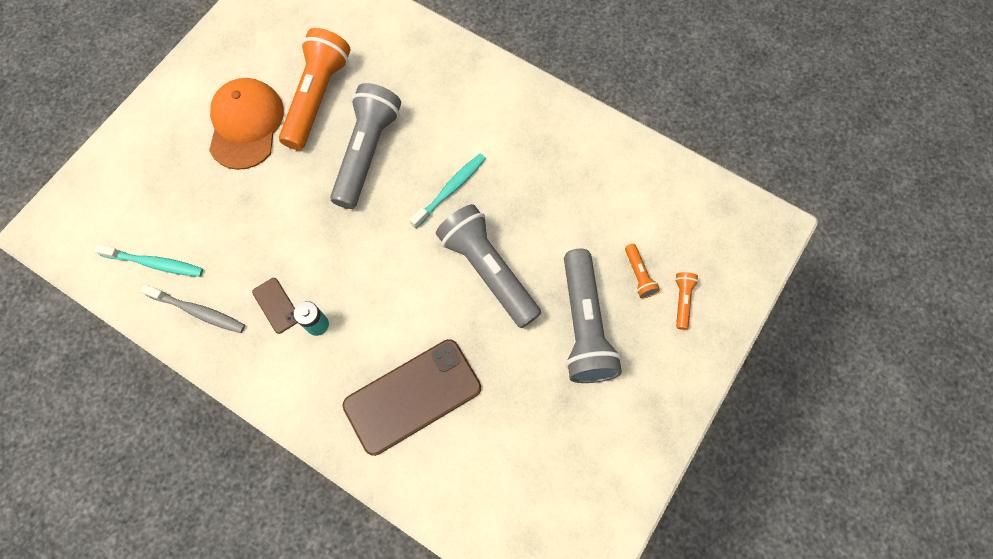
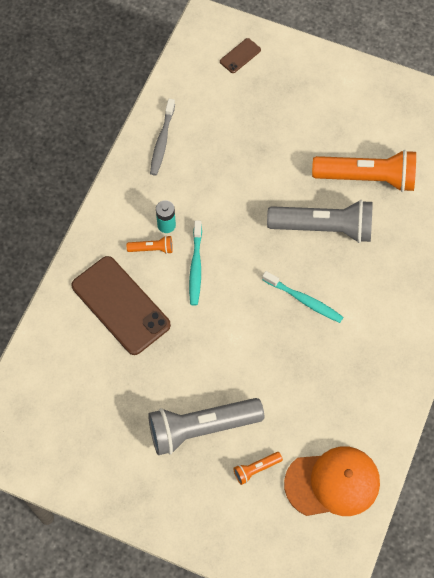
camera: 80 degrees right, 5 degrees down
turquoise toothbrush [95,245,203,277] -> turquoise toothbrush moved to [189,220,202,305]
orange cap [209,78,284,170] -> orange cap moved to [284,447,380,516]
brown phone [252,278,298,334] -> brown phone moved to [220,38,261,73]
grey flashlight [436,204,541,328] -> none
orange flashlight [675,272,698,330] -> orange flashlight moved to [127,236,173,254]

